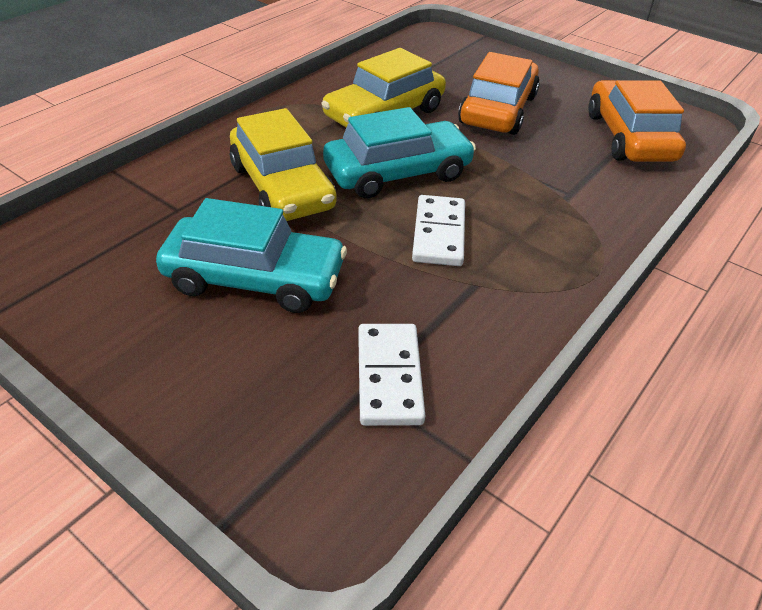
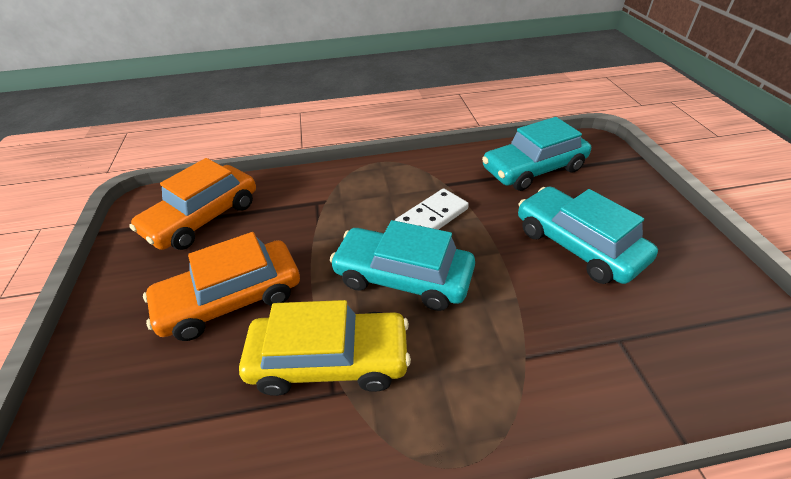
camera: 135 degrees left, 0 degrees up
yellow car [230,108,337,221] -> none
white domino [358,324,425,426] -> turquoise car [482,117,591,191]

